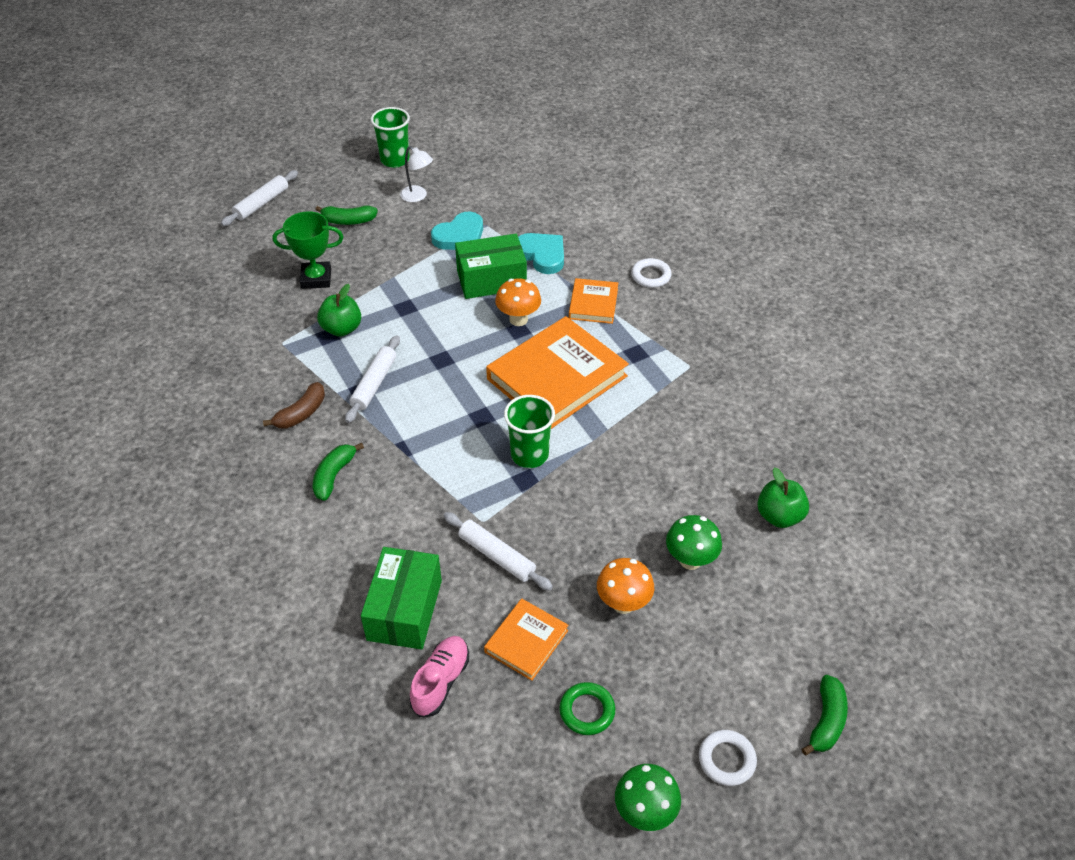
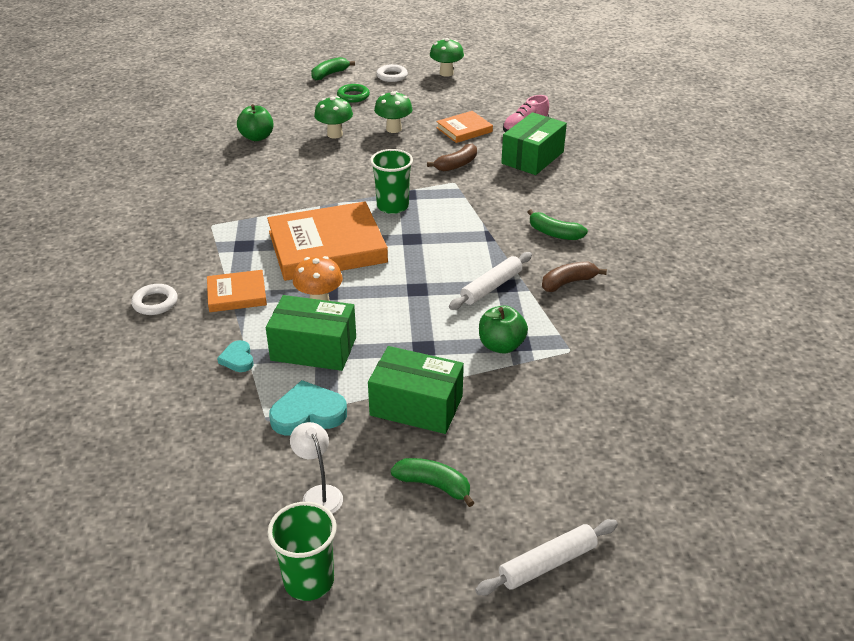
camera: 155 degrees left, 10 degrees down
green trophy [273,211,344,289] -> none
green banana [312,443,364,501] -> green banana turned 75 degrees clockwise [528,209,588,240]
white rolling pin [443,512,553,591] -> brown banana [427,144,477,171]
turquoise heart [518,233,564,274] -> turquoise heart [217,340,254,372], size x0.57
green ring [559,682,615,735] -> green ring moved to [337,84,370,103]
orange book [569,278,618,324] -> orange book turned 45 degrees clockwise [207,270,267,312]
orange mushroom [597,558,654,614] -> green mushroom [374,91,412,133]
none -> green box [368,346,464,434]

